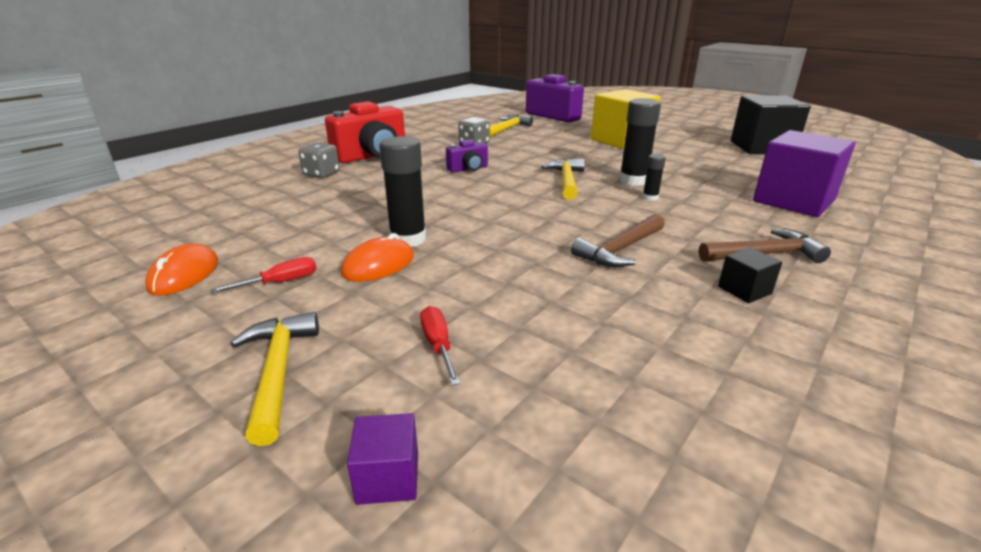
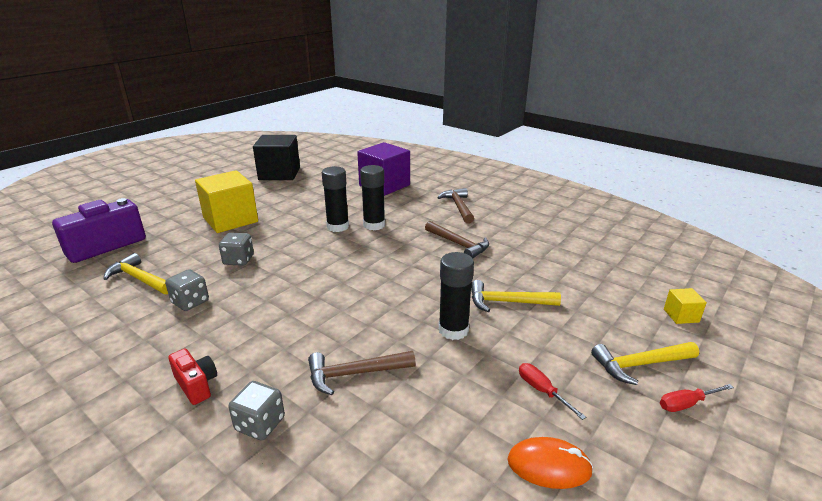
camera: 90 degrees left, 0 degrees up
red camera [325,101,405,163] -> red camera [168,349,217,405], size x0.51
orange mouse [341,233,414,282] -> none
purple cube [347,413,418,505] -> yellow cube [664,288,707,324]
red screwdriver [420,306,460,386] -> red screwdriver moved to [660,384,734,412]
purple camera [446,140,488,172] -> none
yellow hammer [541,159,585,200] -> yellow hammer moved to [471,280,561,312]
black glue stick [642,154,666,201] -> black glue stick [360,165,385,230], size x1.95
black cube [718,247,782,303] -> none
none -> grey dice [219,233,254,266]
none -> brown hammer [308,351,416,395]

